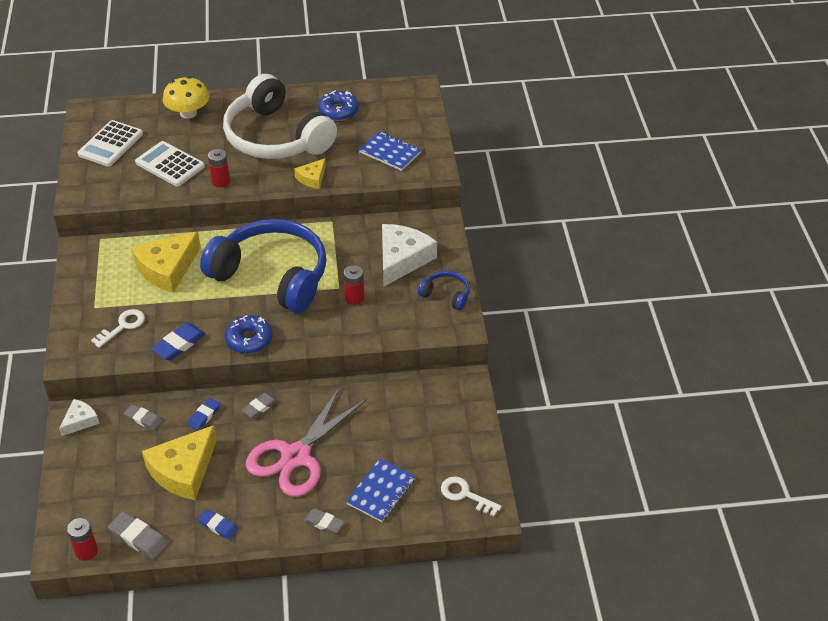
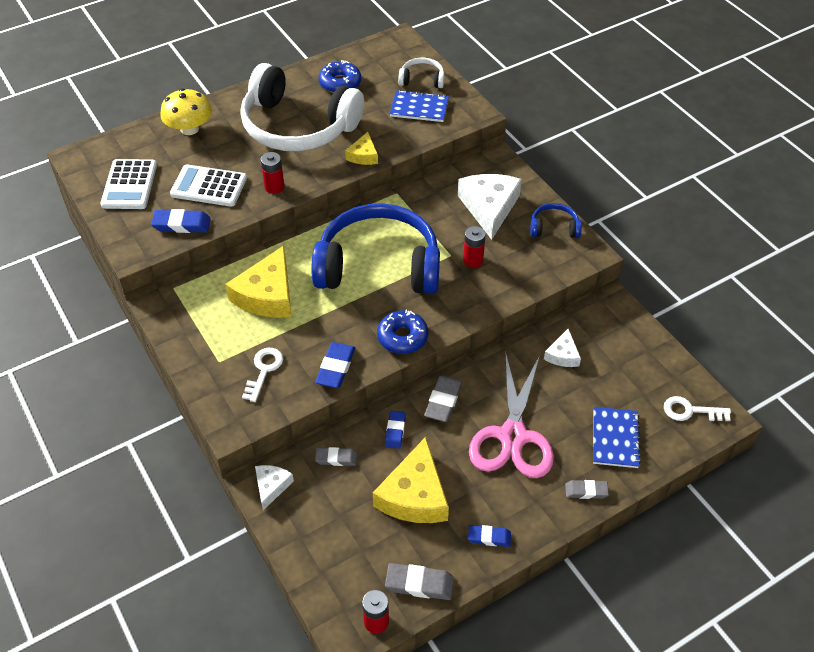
camera: 25 degrees left, 5 degrees up
grey eraser [242,392,278,418] -> grey eraser [424,375,462,422], size x1.51
none -> blue eraser [151,209,211,233]
none -> white headphones [398,58,445,88]
none -> white cheese [544,329,581,367]

